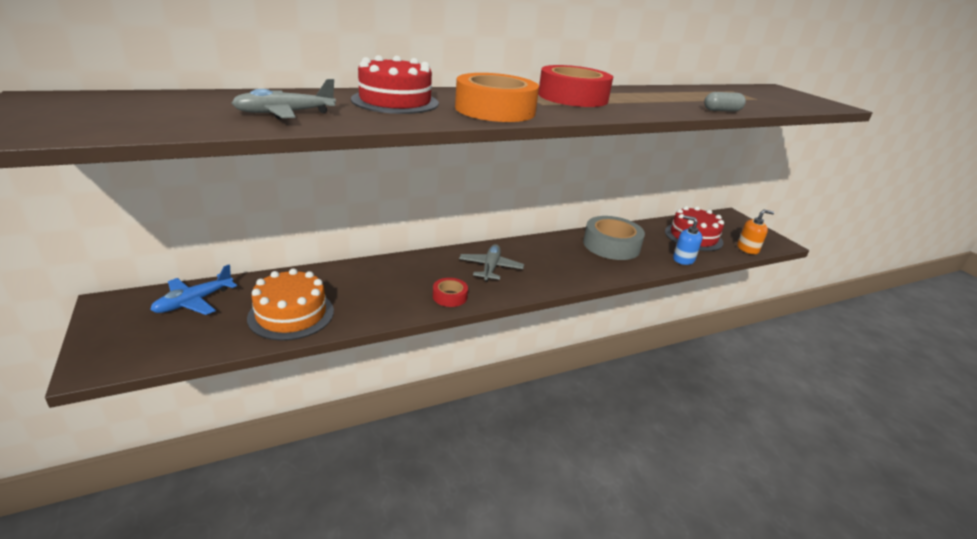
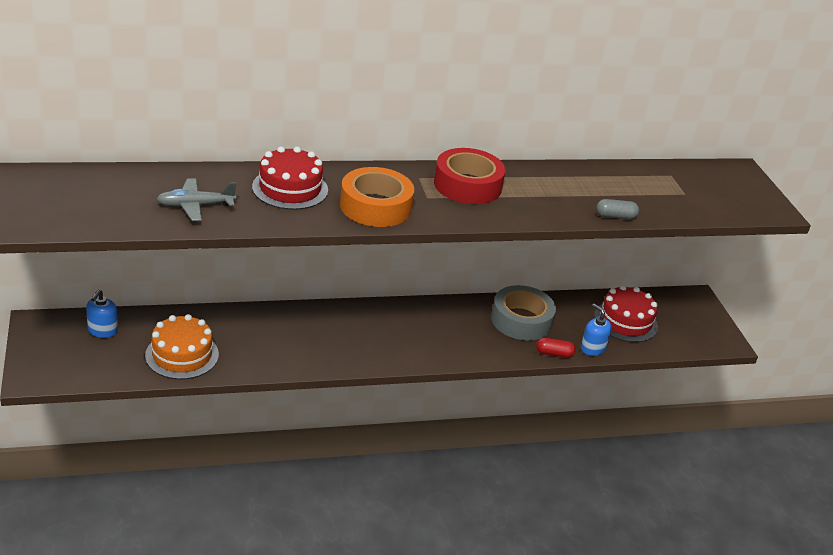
camera: 10 degrees right, 5 degrees up
blue plane [150,265,237,315] -> blue soap dispenser [86,290,118,338]
red tape [433,278,468,307] -> none
grey plane [459,244,524,282] -> none
orange soap dispenser [737,210,774,254] -> none
none -> red capsule [536,338,576,358]

